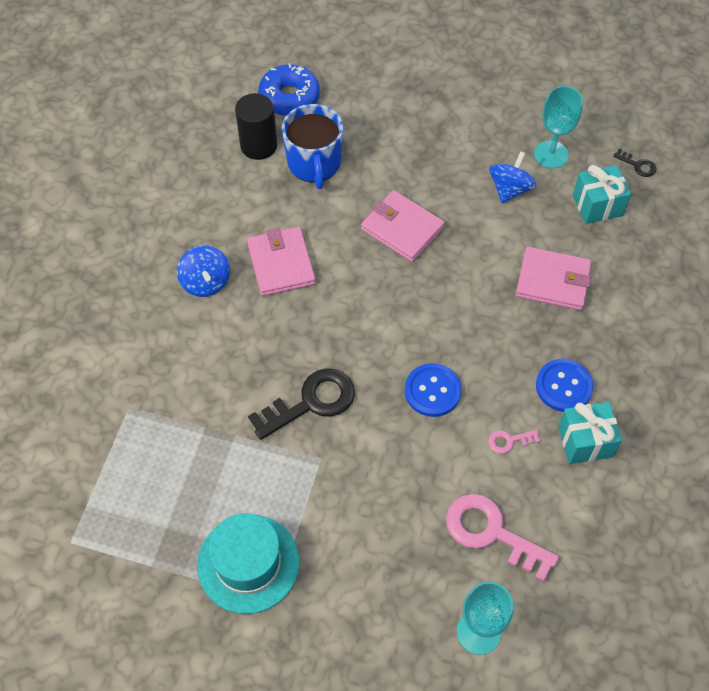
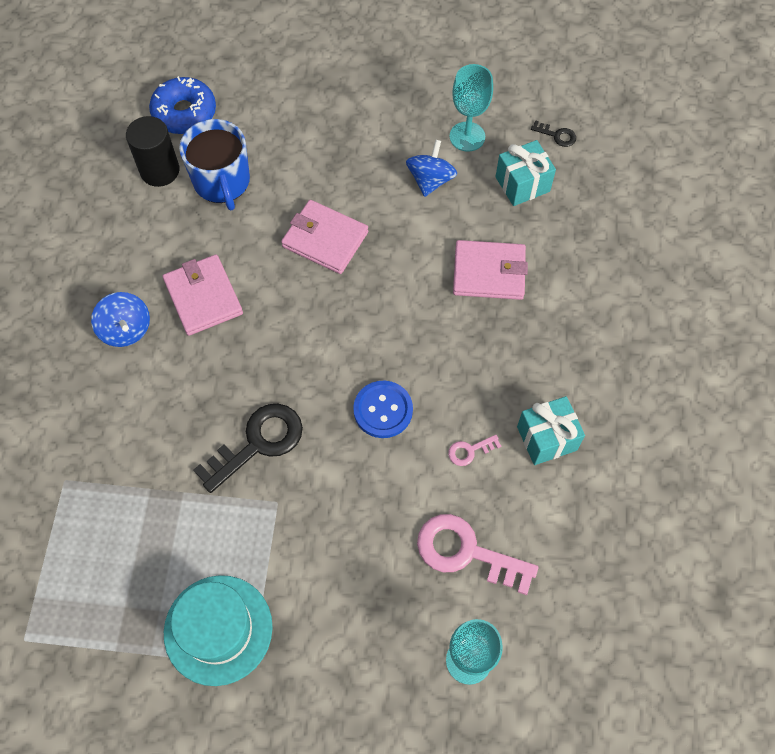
camera: 10 degrees left, 5 degrees up
blue button [536,359,594,412] -> none

